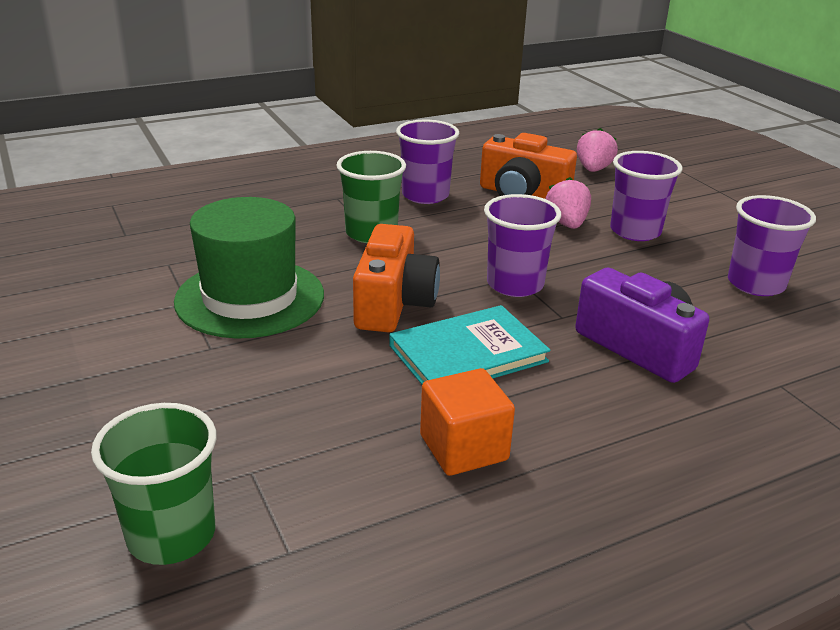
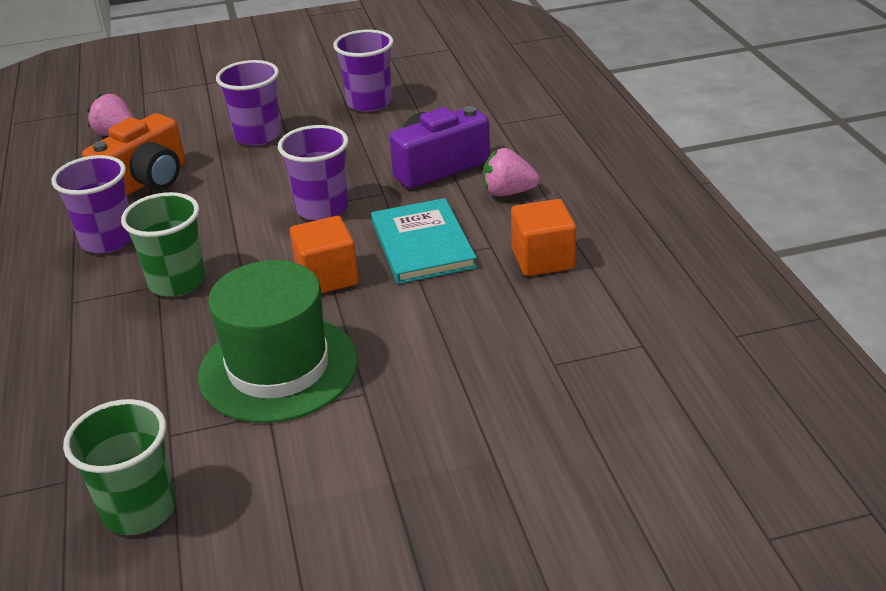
camera: 75 degrees left, 5 degrees up
green cup [91,403,216,565] -> green cup moved to [63,399,176,535]
orange camera [353,224,440,332] -> orange cube [290,216,359,293]
pink strawberry [545,177,591,229] -> pink strawberry moved to [483,148,540,196]

